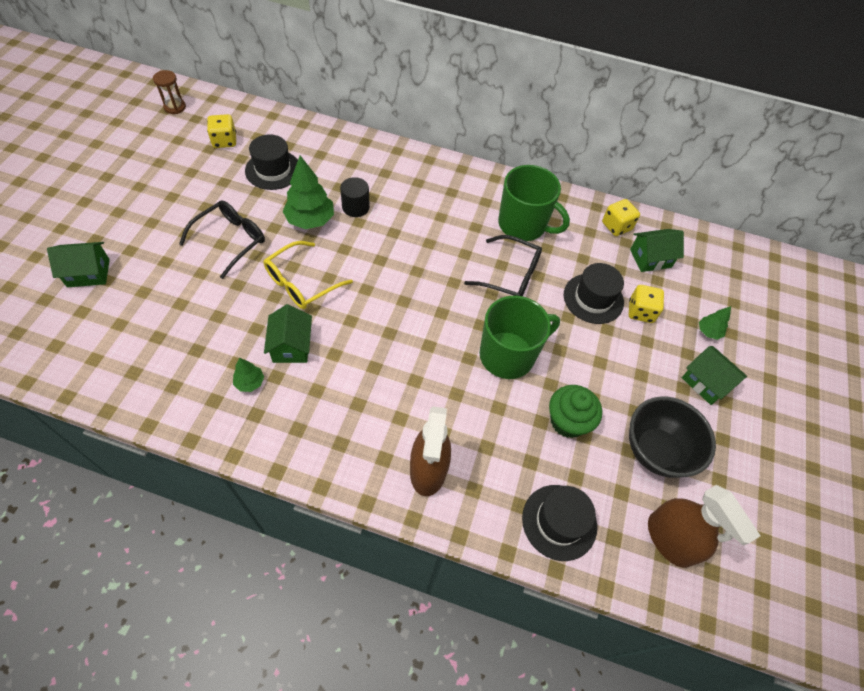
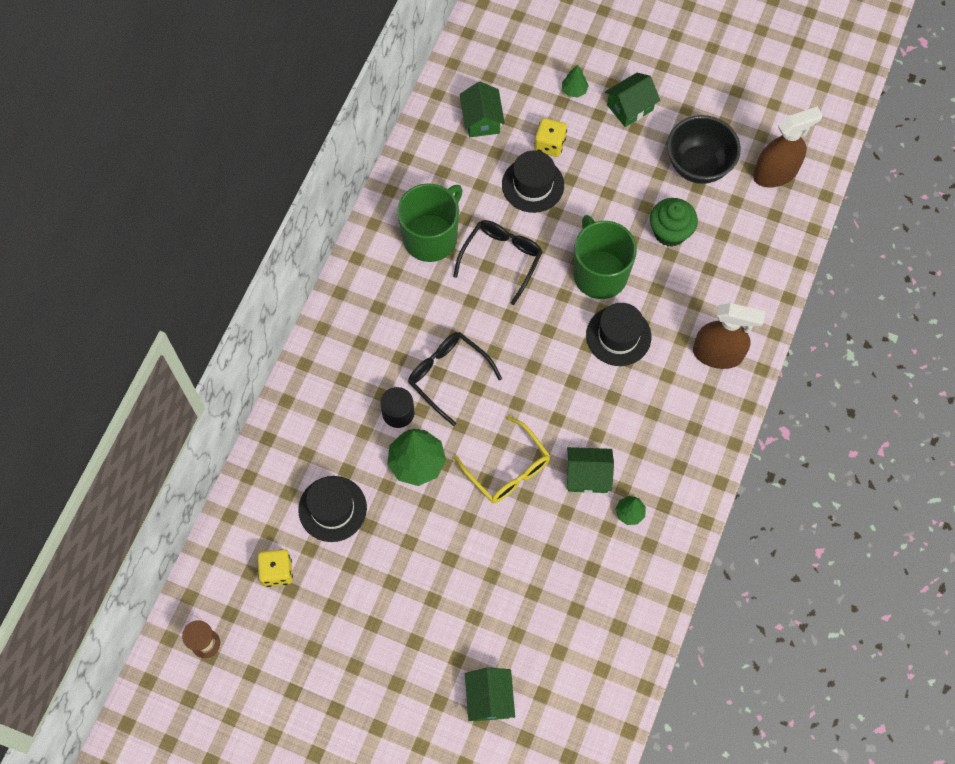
camera: 80 degrees left, 10 degrees up
black glasses [179,200,265,279] -> black glasses moved to [408,332,502,426]
black hat [522,485,597,561] -> black hat moved to [586,303,651,366]
yellow dice [602,199,640,236] -> none

